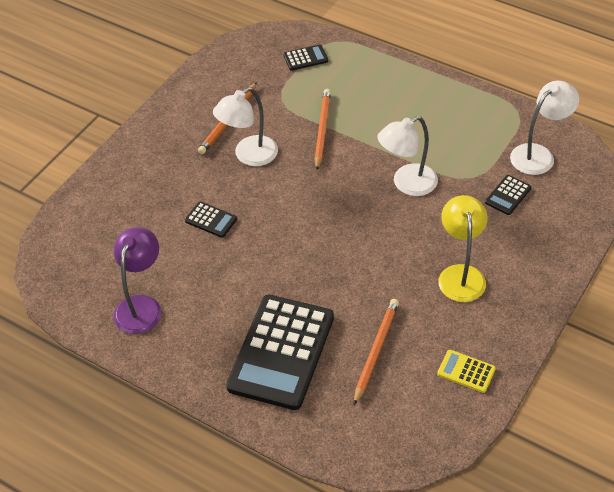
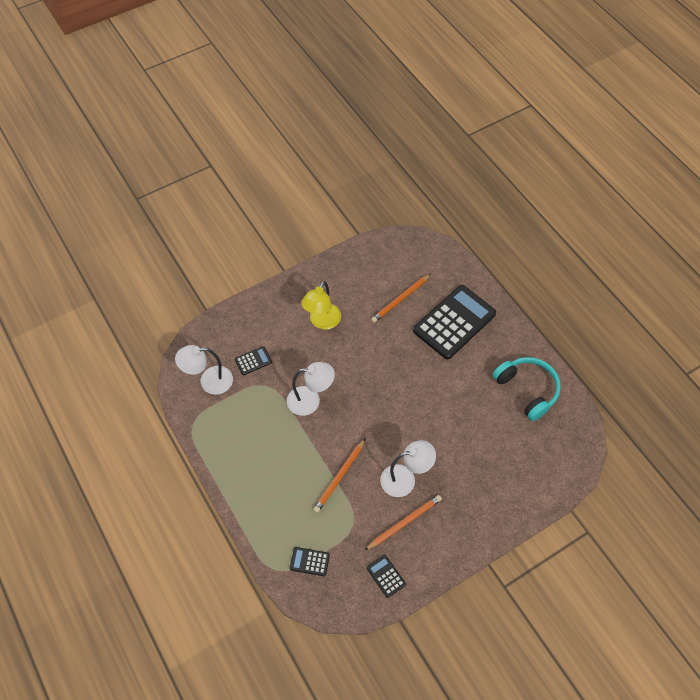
camera: 155 degrees left, 10 degrees up
purple lamp [113,227,162,334] -> turquoise headphones [493,357,561,421]
black calculator [185,202,237,238] -> black calculator moved to [367,555,406,598]
yellow calculator [437,350,496,393] -> none

